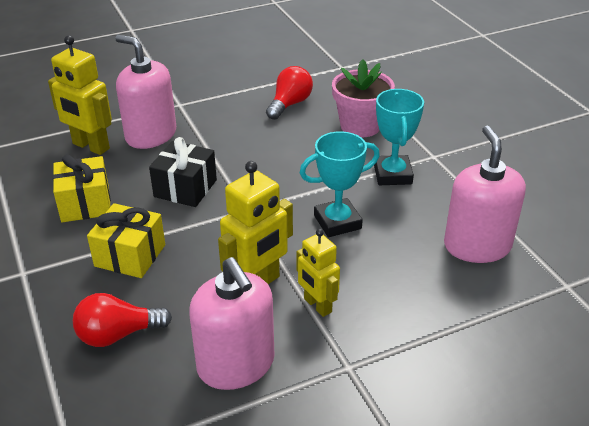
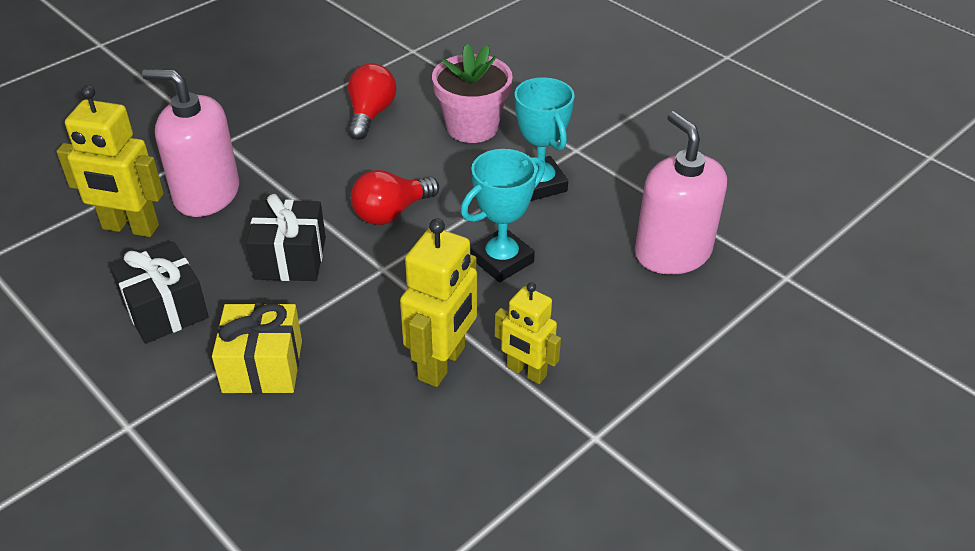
camera: 20 degrees left, 5 degrees up
yellow gift [53,154,111,222] -> black gift [110,242,209,344]
red light bulb [73,293,172,347] -> red light bulb moved to [351,170,439,225]
pink soap dispenser [189,257,275,390] -> none

